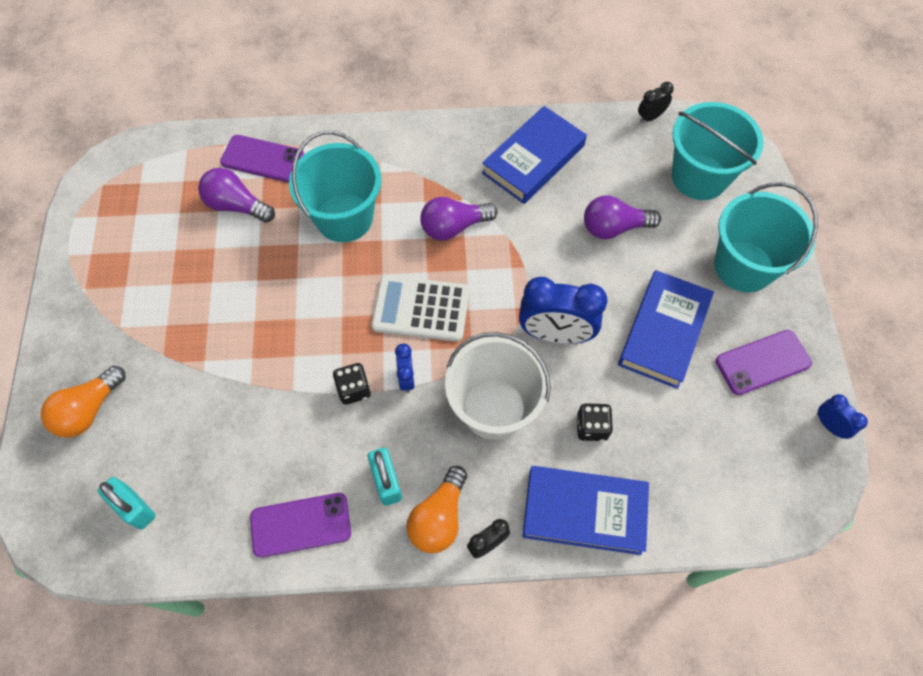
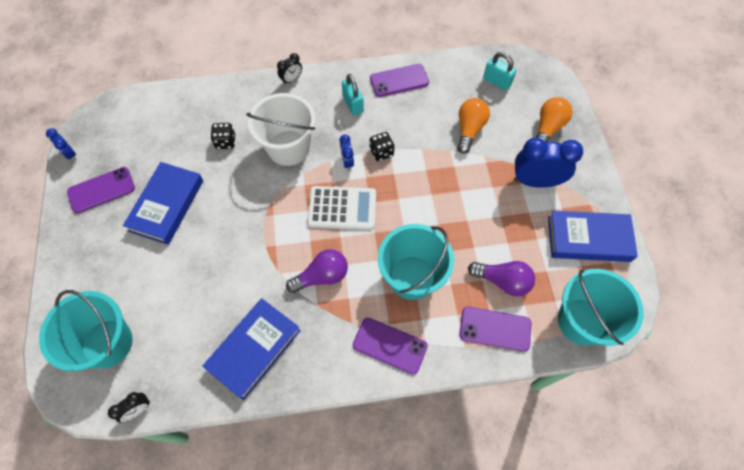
camera: 175 degrees right, 0 degrees up
orange light bulb [407,466,467,553] -> orange light bulb moved to [457,98,490,154]
blue clock [519,277,608,344] -> blue clock moved to [514,138,583,188]
blue book [522,466,649,555] -> blue book moved to [548,211,638,262]
purple light bulb [584,195,661,239] -> none
turquoise bucket [714,183,818,292] -> turquoise bucket moved to [558,269,644,346]
none -> purple phone [353,318,428,374]

